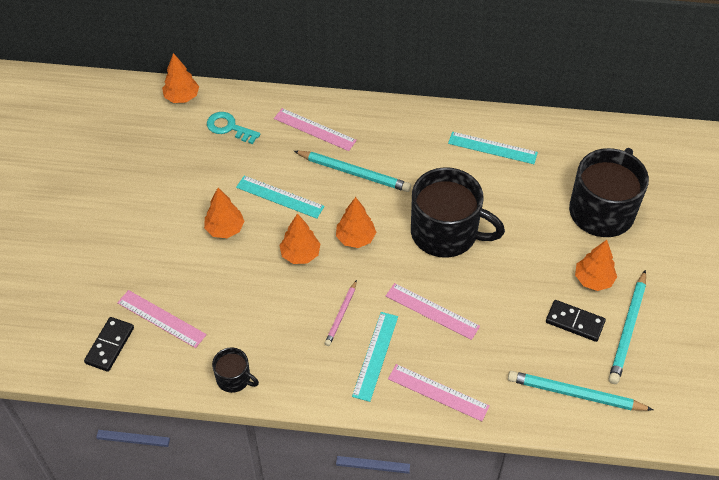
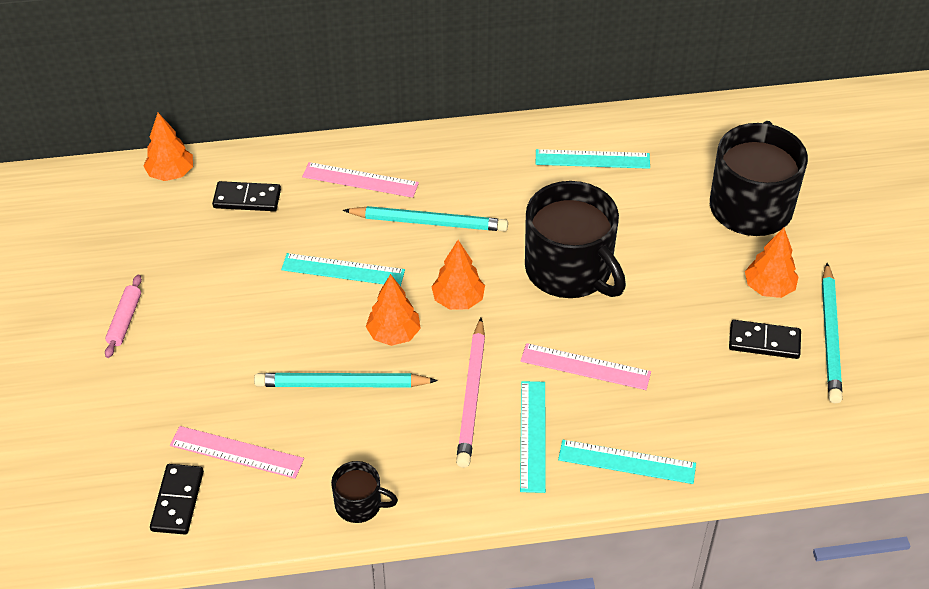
camera: 15 degrees left, 5 degrees down
orange tree [204,188,245,238] -> none
turquoise key [207,112,260,144] -> black domino [212,181,281,211]
pink pencil [325,280,357,346] -> pink pencil [456,318,485,468], size x1.71
pink ruler [388,364,490,421] -> turquoise ruler [558,440,696,484]
black mug [411,167,505,258] -> black mug turned 45 degrees clockwise [525,181,626,298]
turquoise pencil [508,371,653,411] -> turquoise pencil moved to [254,373,438,388]
none -> pink rolling pin [105,275,142,358]

